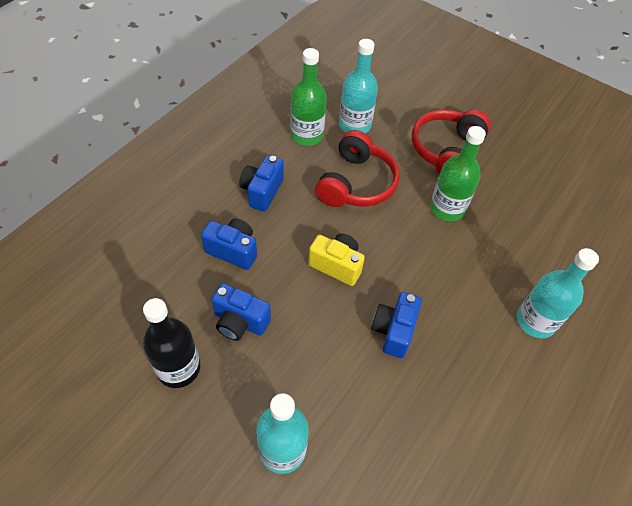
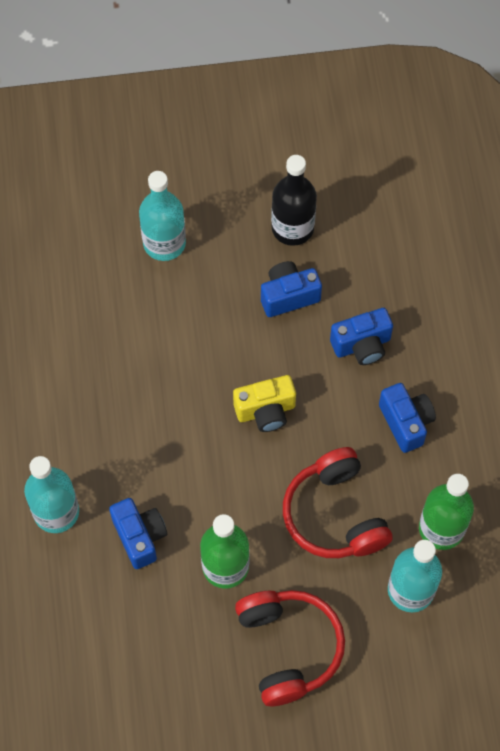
camera: 140 degrees right, 10 degrees up
blue camera [371,292,422,358] -> blue camera moved to [109,498,167,569]

